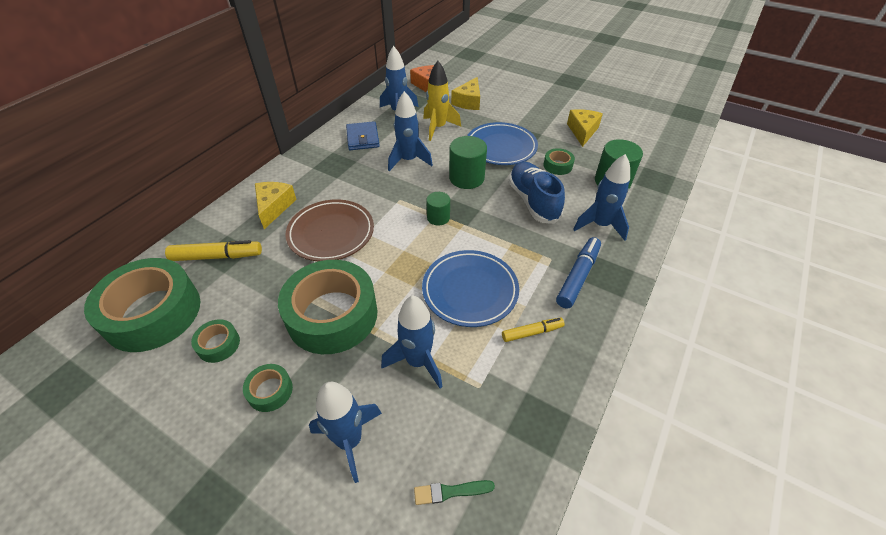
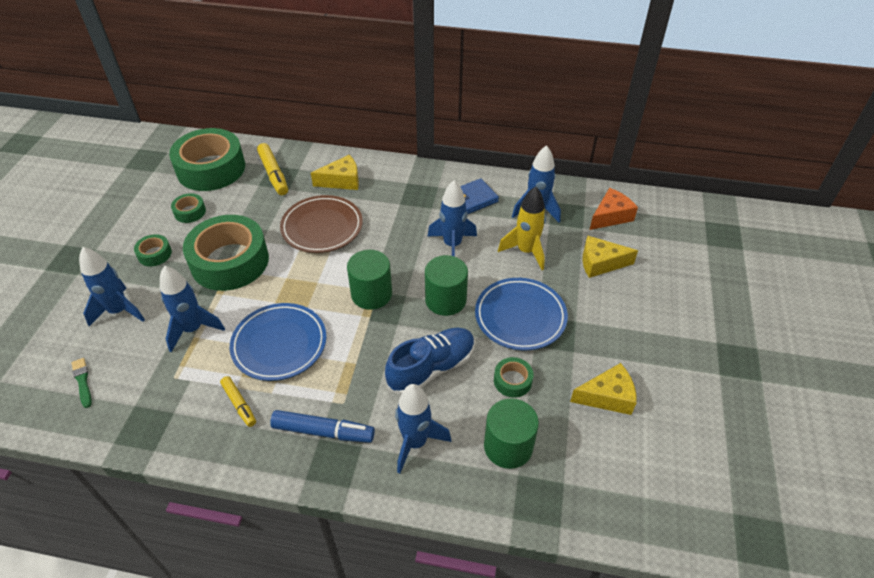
camera: 70 degrees right, 0 degrees up
green cylinder [426,192,450,226] -> green cylinder [347,250,392,310], size x1.67

